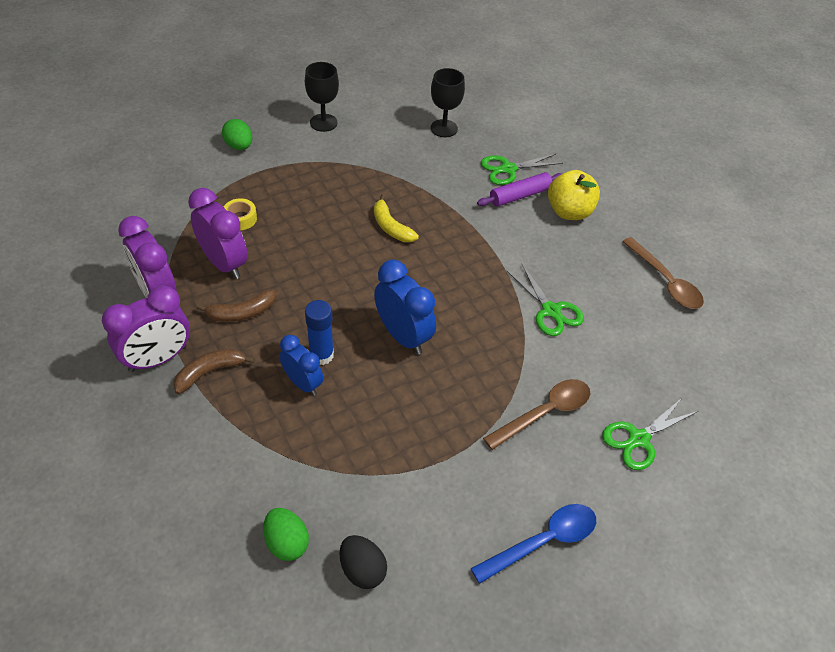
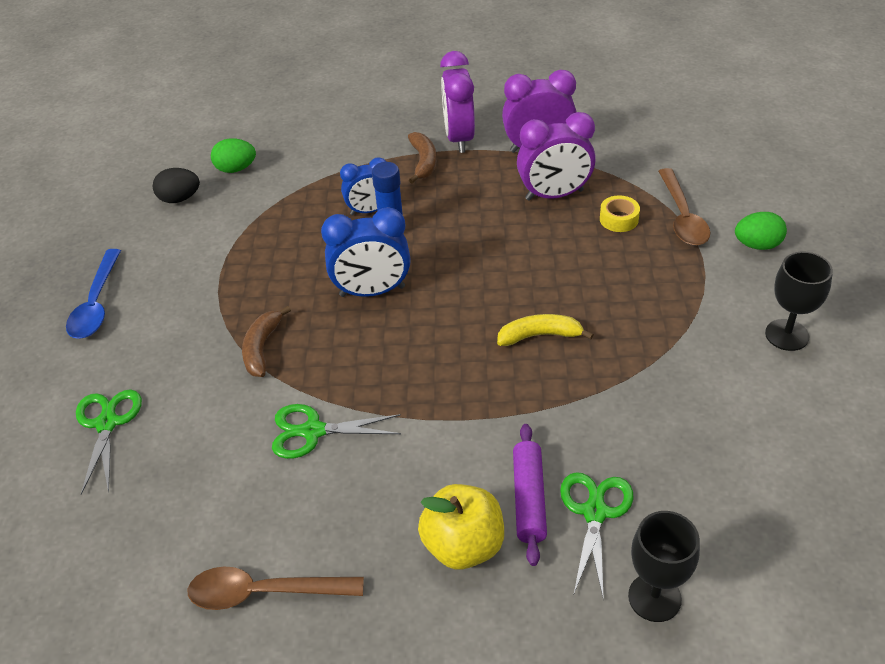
camera: 125 degrees right, 5 degrees down
brown banana [196,289,275,322] -> brown banana moved to [242,306,291,377]
black goblet [430,68,465,137] -> black goblet moved to [628,511,700,622]
brown spoon [483,379,590,450] -> brown spoon moved to [658,168,711,246]

